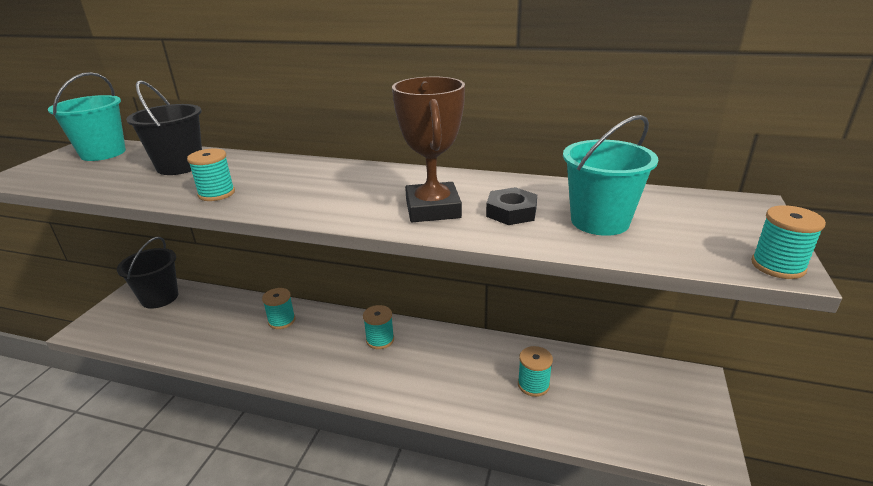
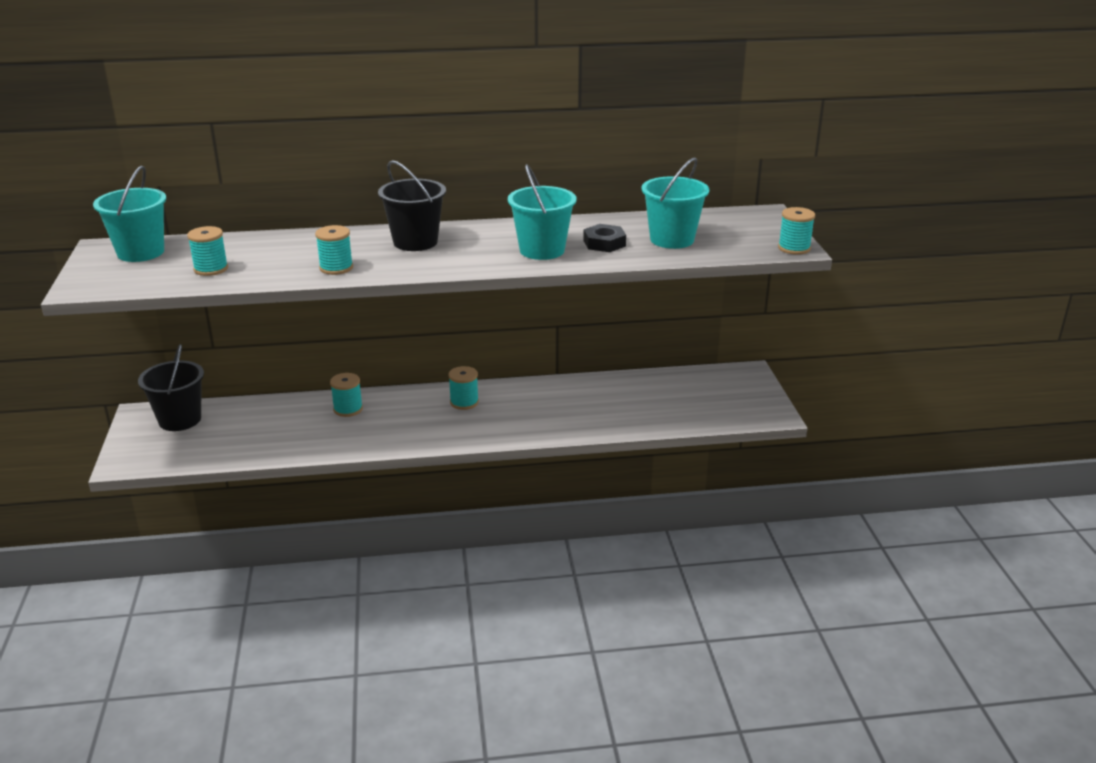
camera: 25 degrees left, 0 degrees up
black bucket [126,80,202,175] -> black bucket moved to [378,160,446,251]
brown trophy [392,76,465,222] -> turquoise bucket [508,164,576,260]
turquoise spool [518,346,553,397] -> turquoise spool moved to [187,226,228,276]

